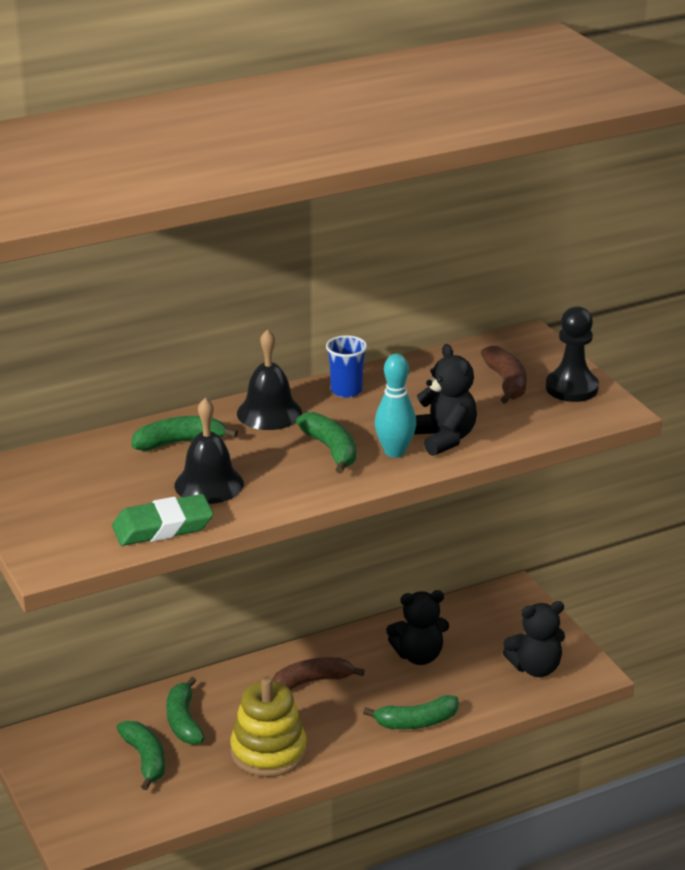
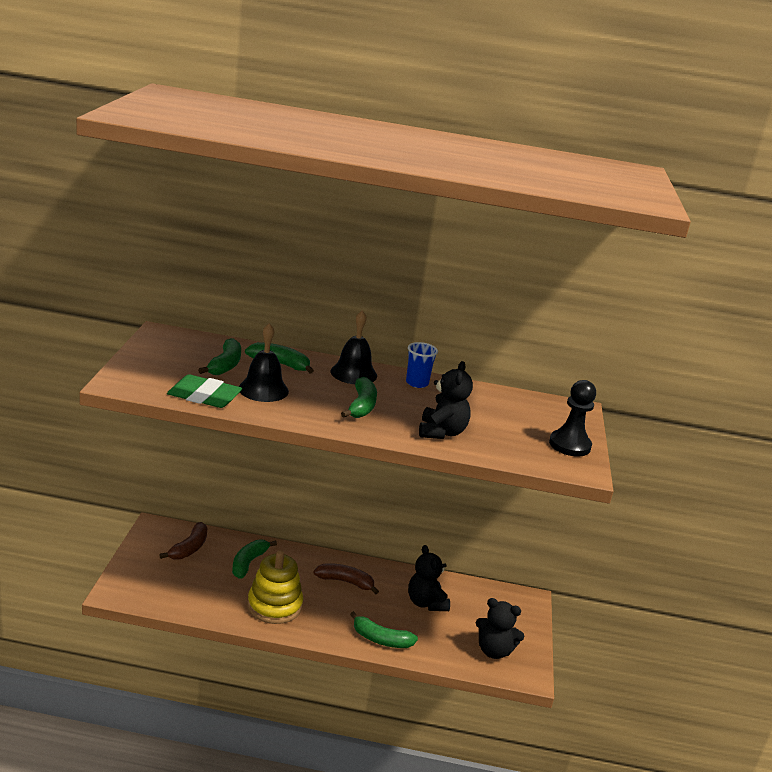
camera: 30 degrees right, 5 degrees down
green banana [117,721,165,790] -> green banana moved to [198,338,241,375]
turquoise bowling pin [374,354,416,458] -> none
black teddy bear [386,590,449,665] -> black teddy bear turned 45 degrees clockwise [408,545,450,611]
brown banana [481,346,527,404] -> brown banana moved to [159,522,208,560]

